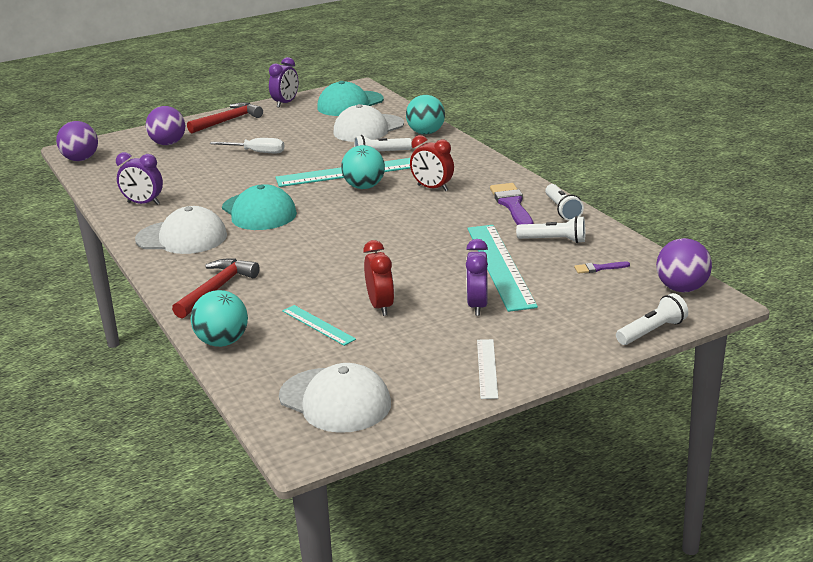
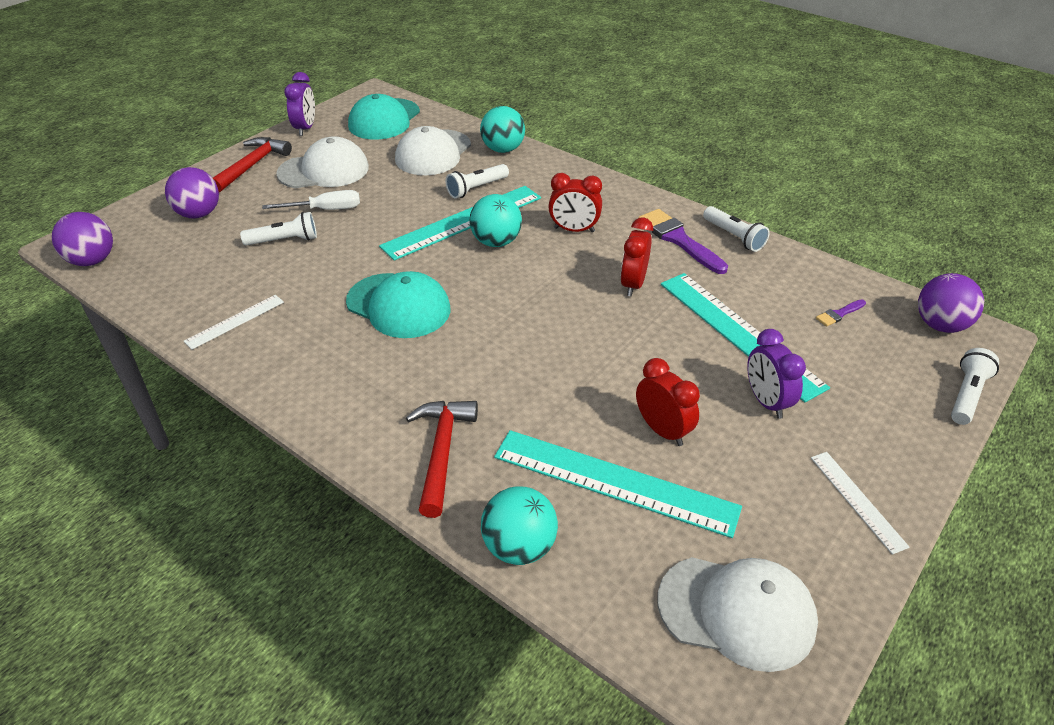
camera: 25 degrees left, 15 degrees up
purple clock [116,152,163,205] -> white ruler [184,295,284,350]
white cap [135,206,227,254] -> white cap moved to [276,136,369,188]
turquoise ruler [282,305,356,346] -> turquoise ruler [494,430,742,538], size x1.98
white flashlight [516,216,585,243] -> white flashlight moved to [240,212,317,246]
none -> red clock [621,218,653,296]

